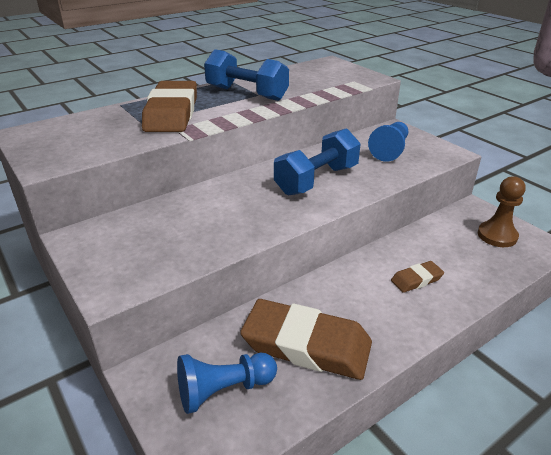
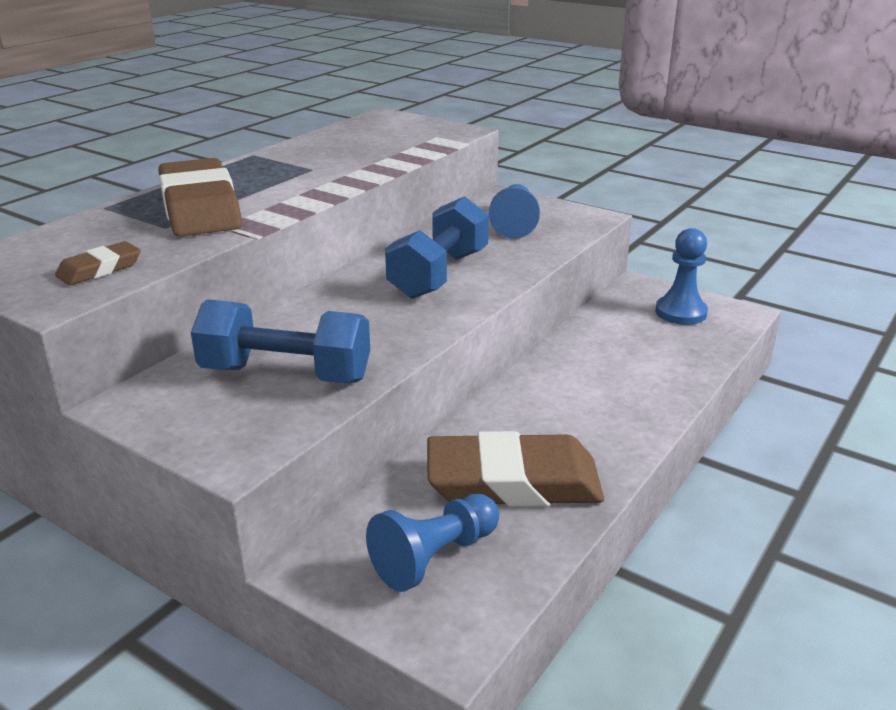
camera: 20 degrees left, 5 degrees down
blue dumbbell [204,49,289,101] -> blue dumbbell moved to [191,299,370,384]
brown eraser [391,261,444,293] -> brown eraser moved to [55,241,141,285]
brown pawn [478,176,526,247] -> blue pawn [655,228,708,325]

